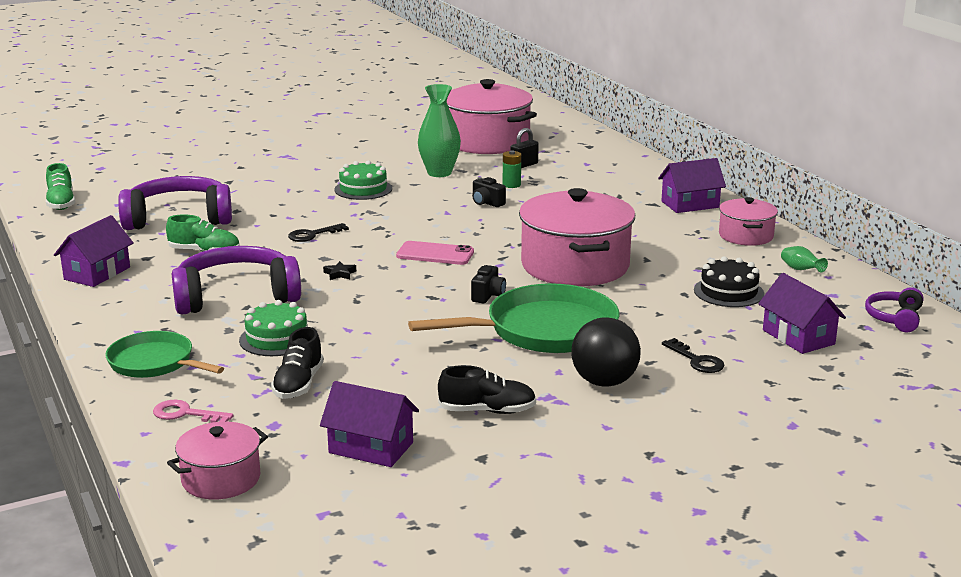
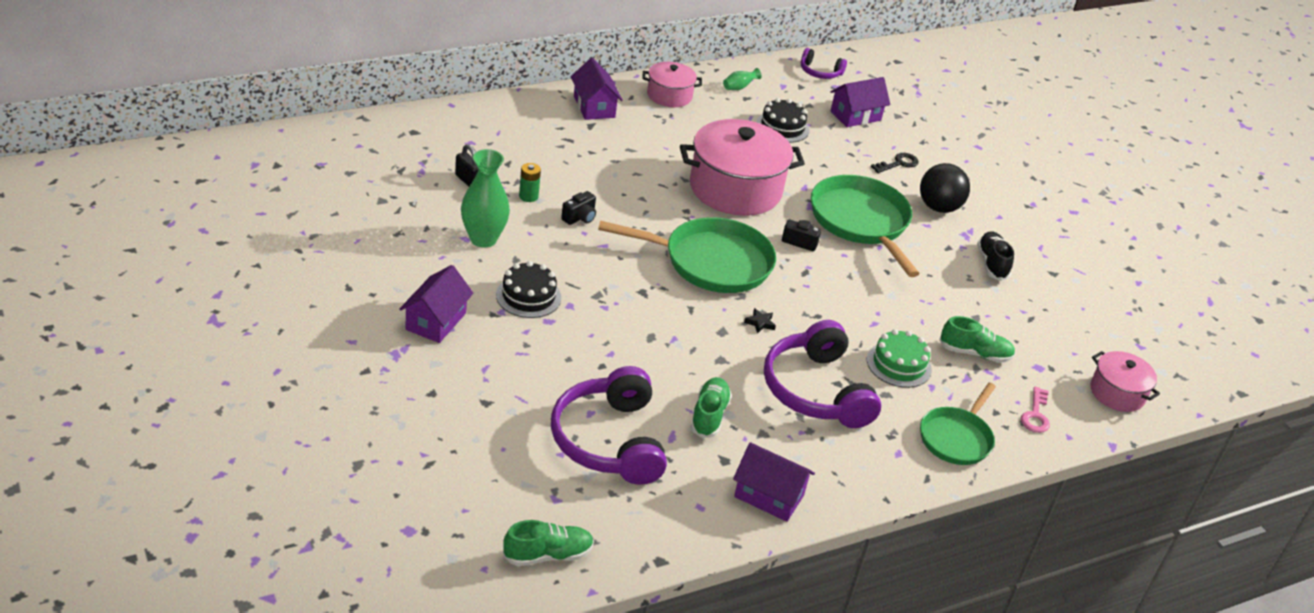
camera: 95 degrees left, 15 degrees up
black shoe [271,327,324,399] -> green shoe [939,316,1015,363]
black key [288,223,349,242] -> none
purple house [320,381,419,467] -> purple house moved to [399,265,474,343]
green cake [334,160,392,200] -> black cake [496,261,561,318]
pink phone [396,241,474,265] -> green pan [598,217,776,293]
pink pot [447,79,537,154] -> none

